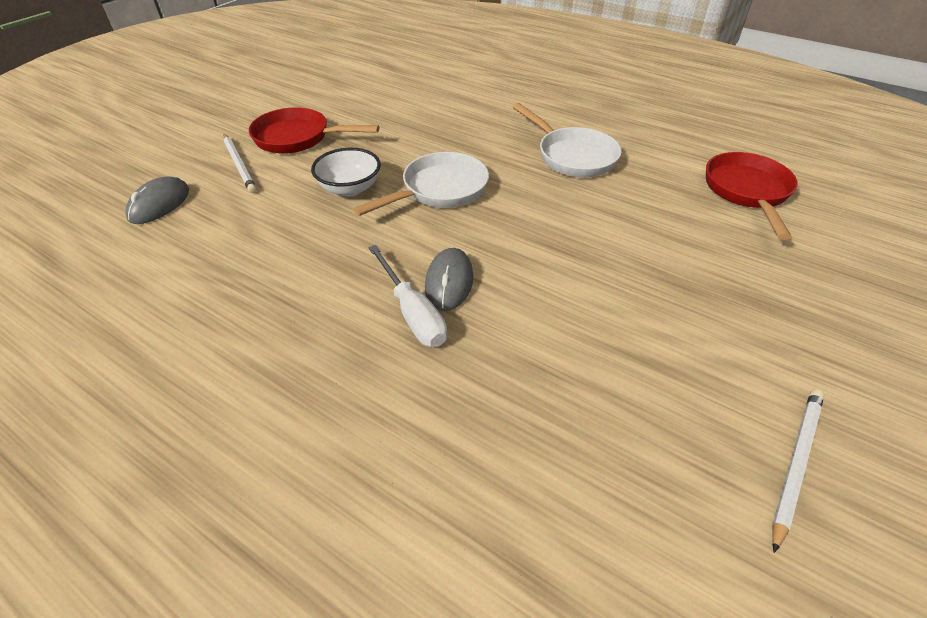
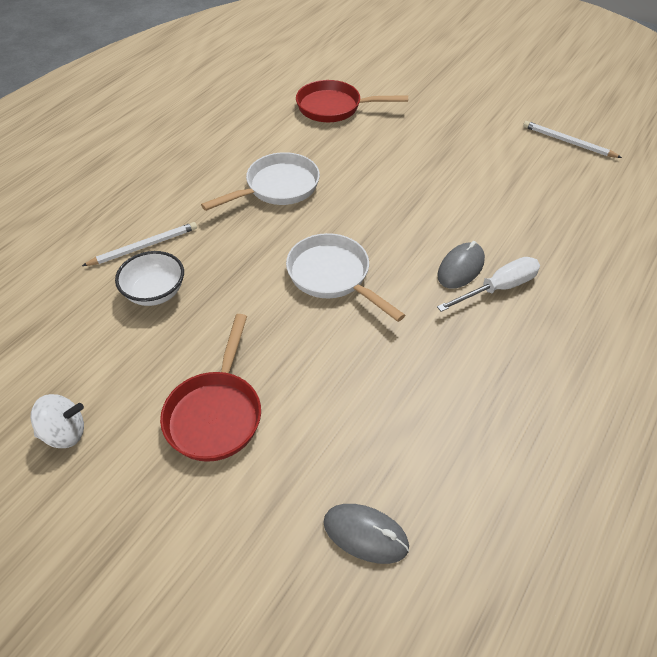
camera: 90 degrees left, 5 degrees up
white pencil [223,134,257,193] -> white pencil moved to [82,222,197,266]
white bowl [311,148,381,197] -> white bowl moved to [115,251,184,306]
grey mouse [425,248,473,311] -> grey mouse turned 60 degrees counterclockwise [437,241,485,289]
none -> white spinning top [31,394,84,448]

